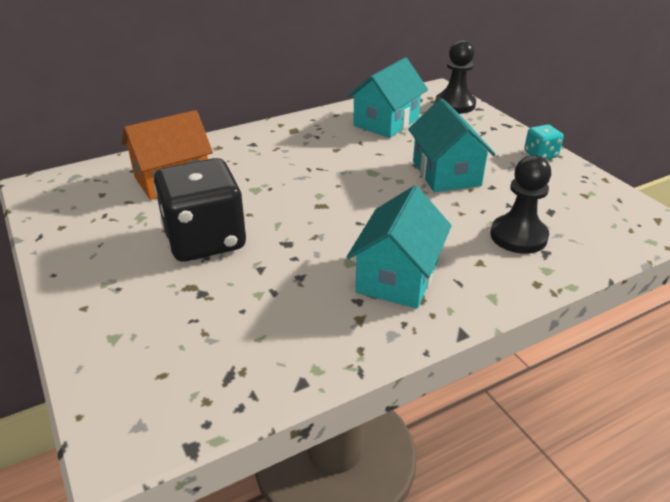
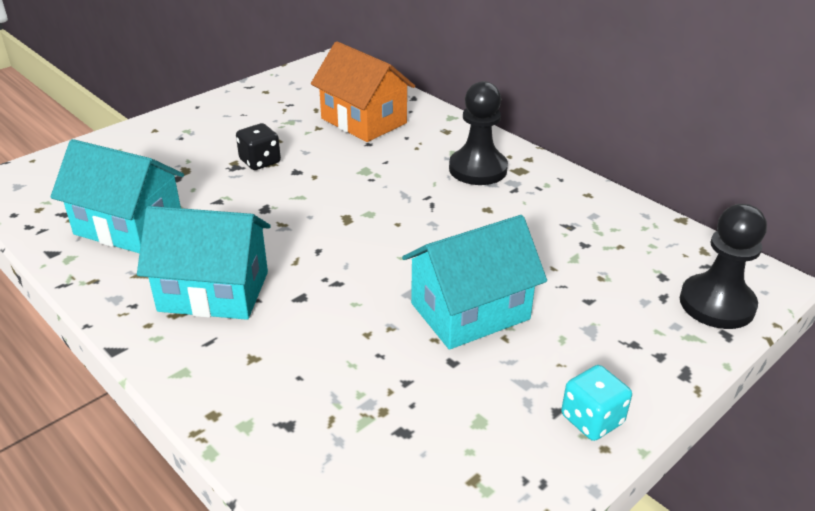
camera: 75 degrees right, 0 degrees up
black dice [154,158,246,261] -> black dice [236,123,281,170], size x0.45
turquoise house [347,57,428,138] -> turquoise house moved to [50,139,184,254]
black pawn [490,155,551,254] -> black pawn moved to [449,81,508,185]

